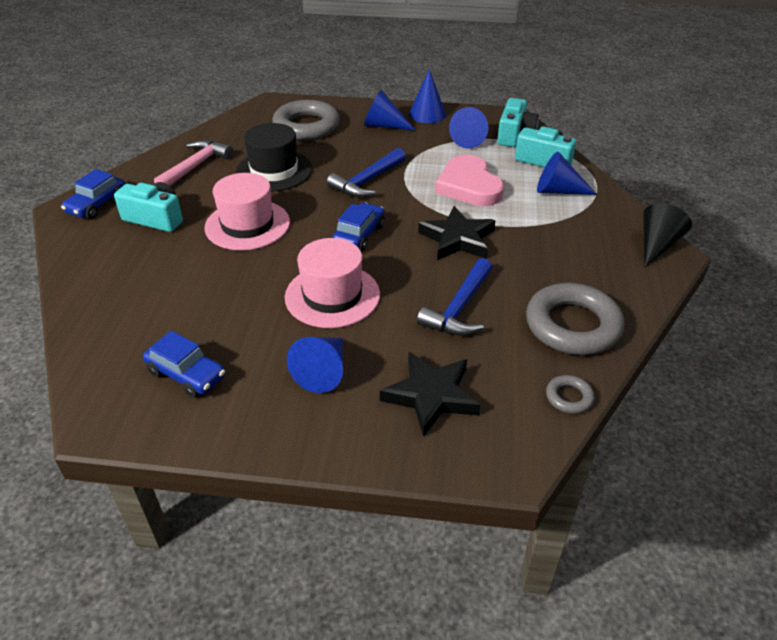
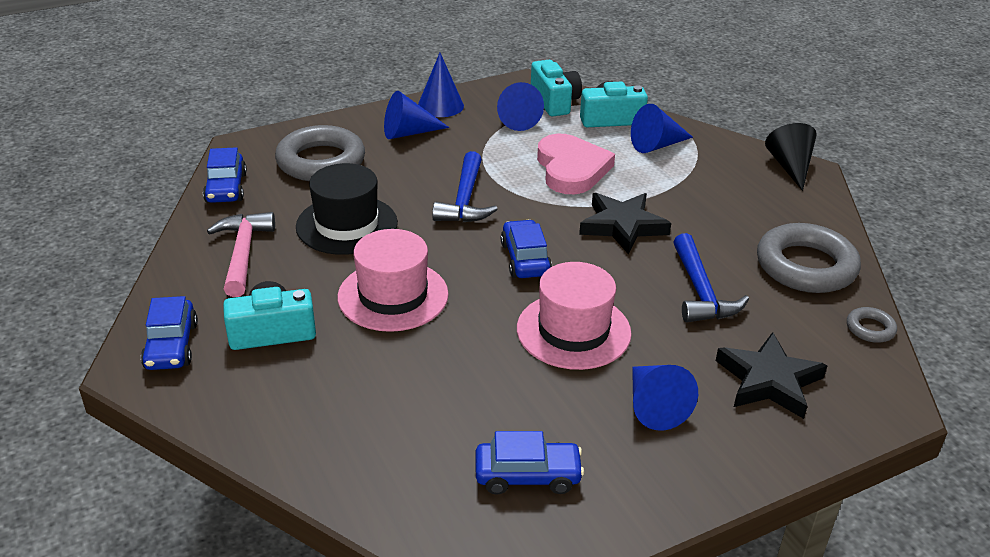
camera: 35 degrees left, 5 degrees down
pink heart [435,155,504,206] -> pink heart turned 135 degrees counterclockwise [537,133,615,194]
none -> blue car [203,147,247,203]

